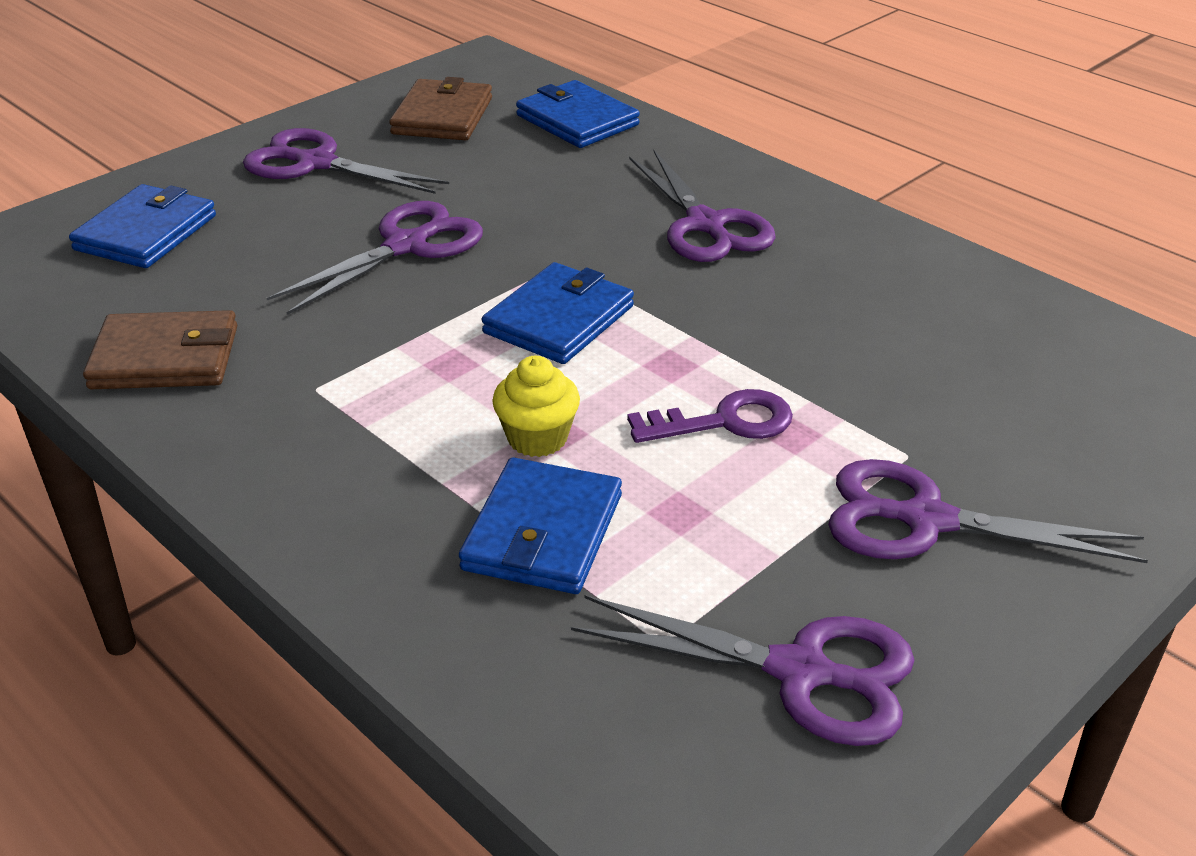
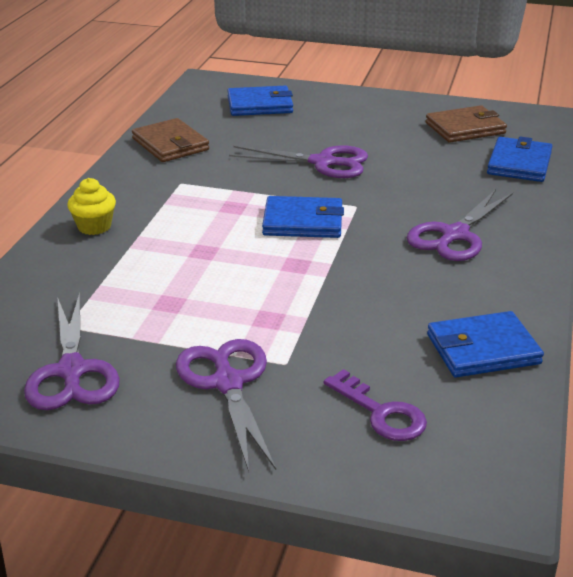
camera: 60 degrees right, 5 degrees down
purple scissors [243,128,449,194] -> none
blue wallet [459,458,622,594] -> blue wallet moved to [427,311,544,377]
yellow cupcake [492,356,580,457] -> yellow cupcake moved to [67,178,116,235]
purple key [627,389,793,443] -> purple key moved to [324,369,427,441]

